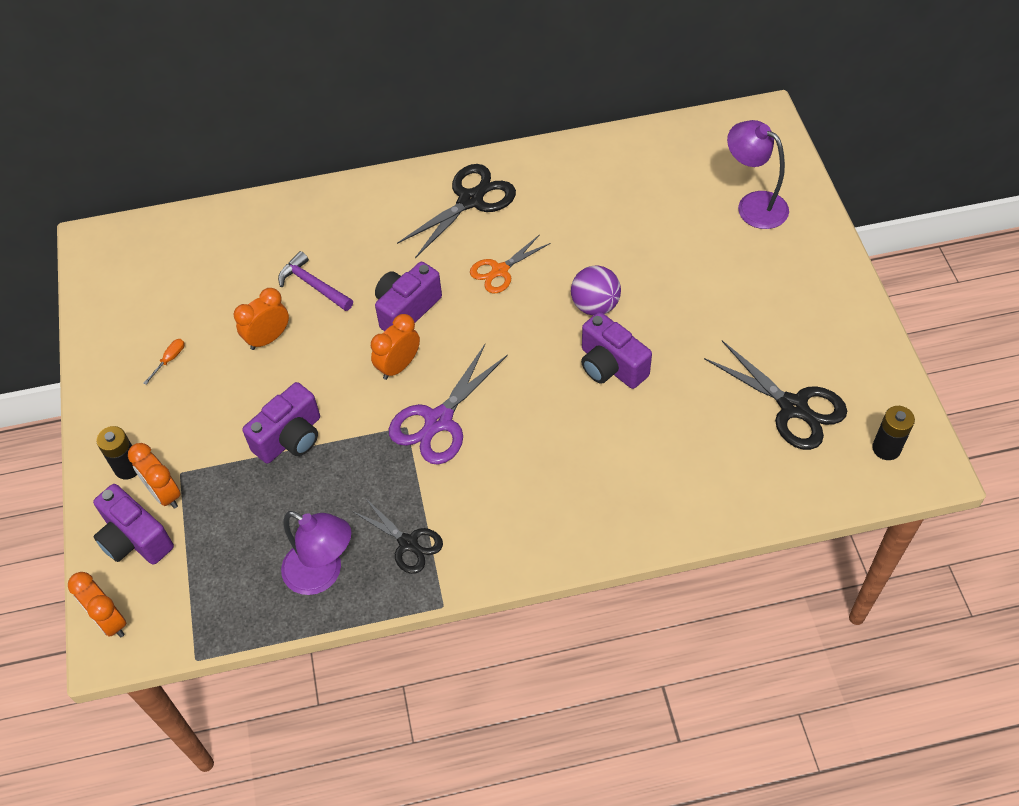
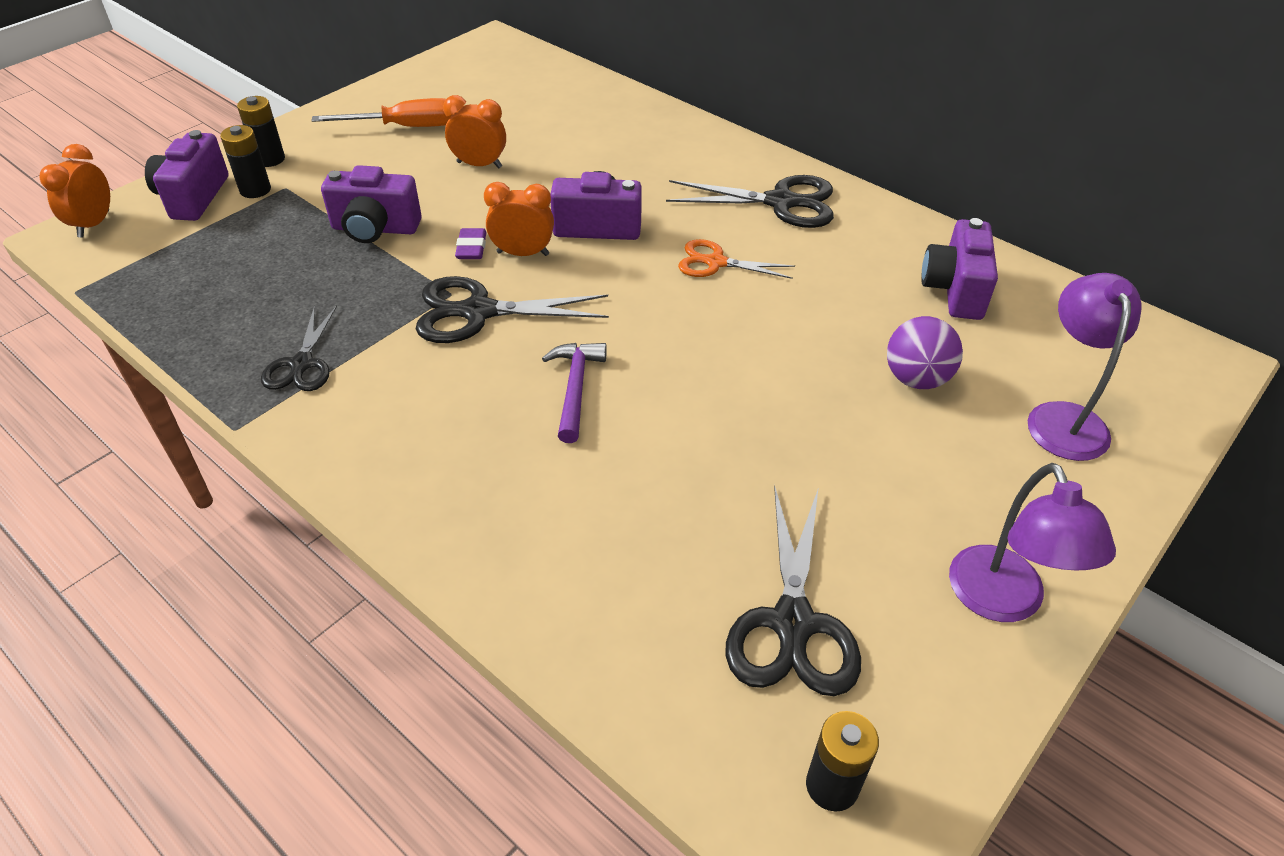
camera: 50 degrees right, 10 degrees down
orange clock [128,443,181,509] -> black battery [220,125,271,198]
orange screwdriver [143,339,184,385] -> orange screwdriver [311,98,452,127], size x2.21
purple hammer [278,251,353,311] -> purple hammer moved to [542,343,607,443]
purple lamp [281,511,351,595] -> purple lamp moved to [949,463,1116,622]
purple scissors [389,344,508,465] -> black scissors [416,276,609,343]
purple ball [571,265,621,316] -> purple ball moved to [887,316,963,389]
purple camera [581,312,652,389] -> purple camera moved to [921,218,998,320]
none -> purple eraser [455,228,487,259]

